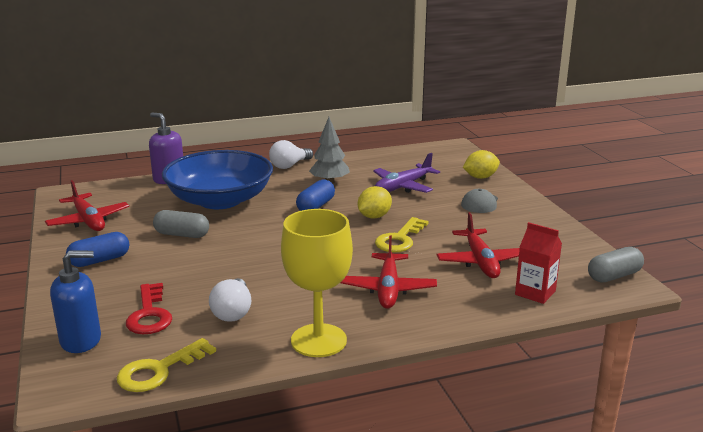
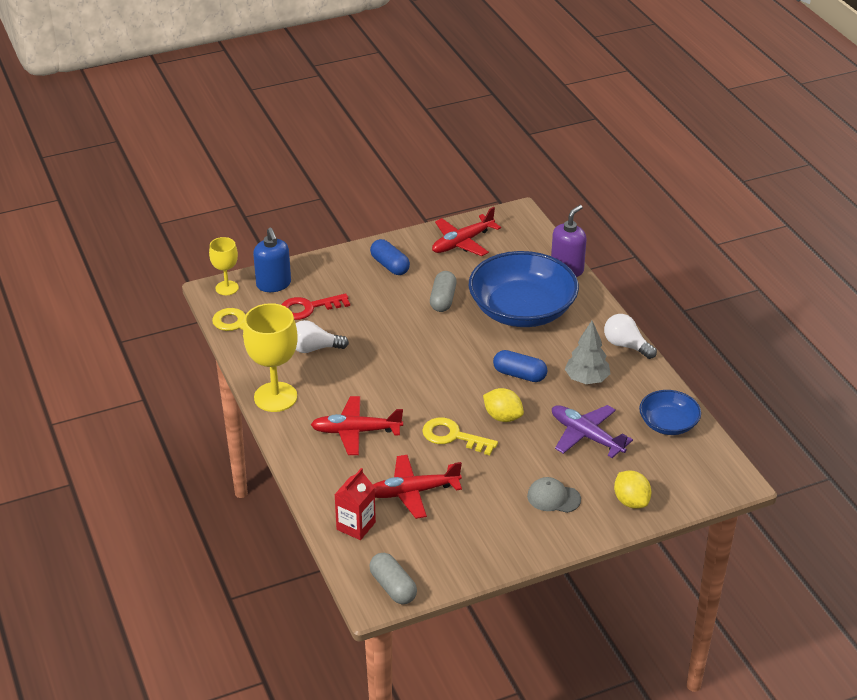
camera: 85 degrees right, 15 degrees up
none -> yellow goblet [209,237,239,295]
none -> blue bowl [639,390,701,435]

